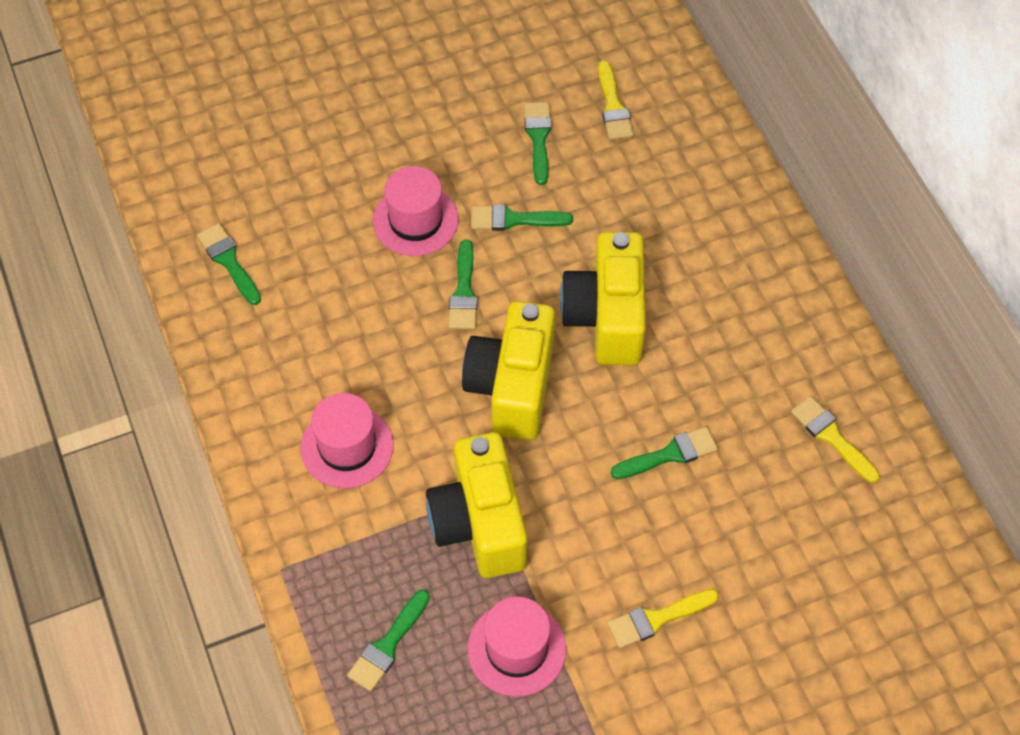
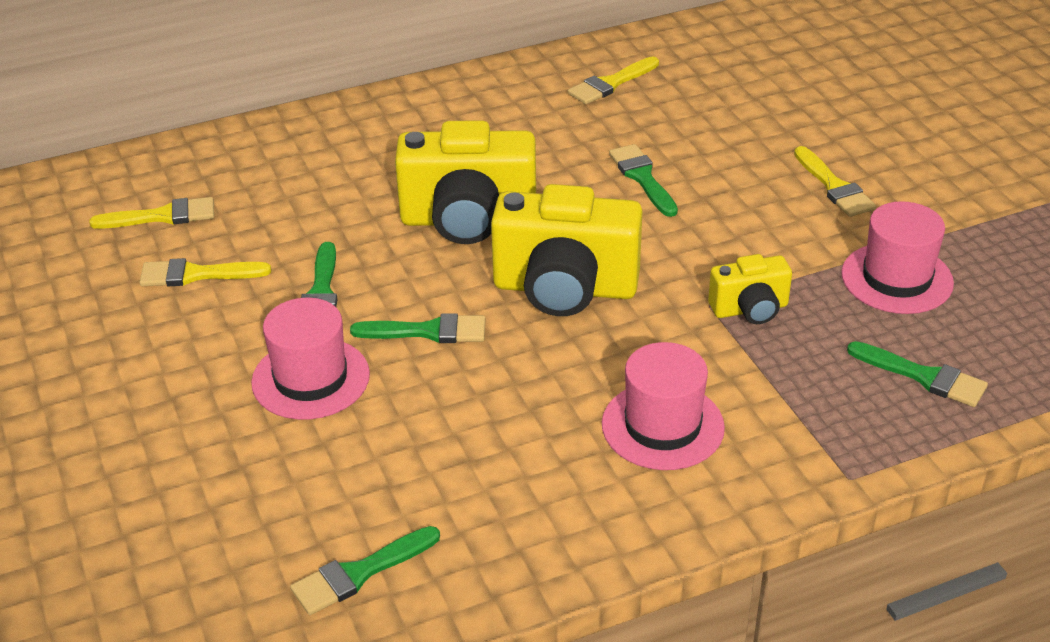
camera: 90 degrees left, 20 degrees down
yellow camera [426,432,527,578] -> yellow camera [708,254,792,324], size x0.53
green brush [524,102,552,185] -> yellow brush [139,258,271,286]

